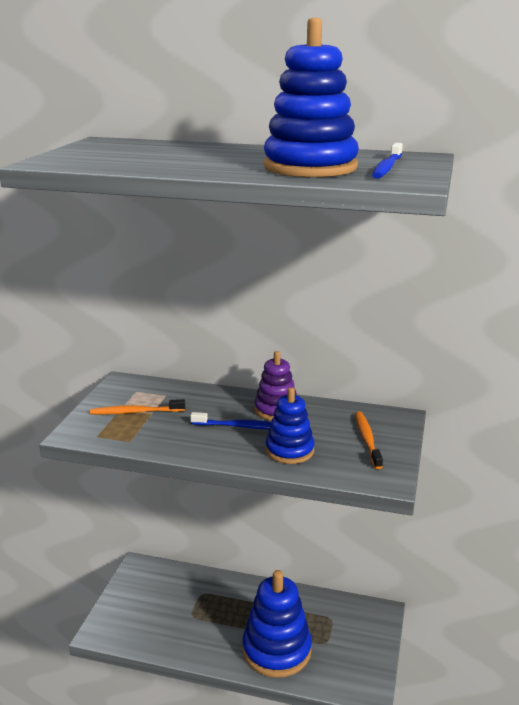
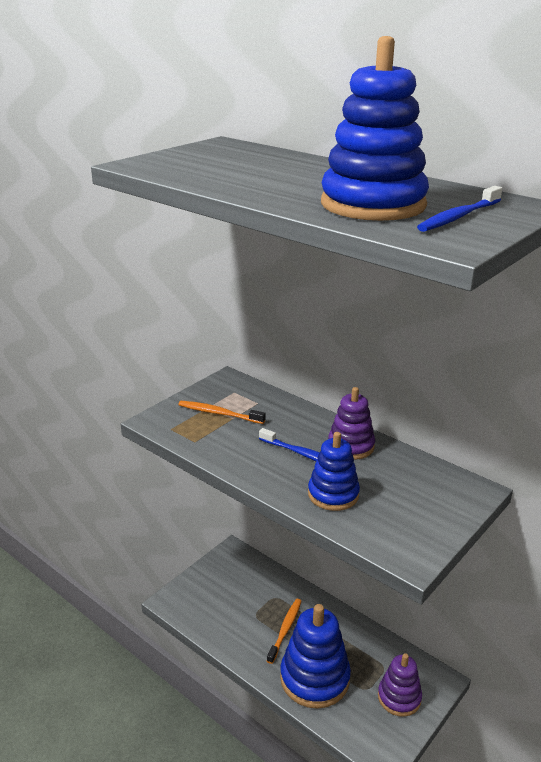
camera: 25 degrees right, 5 degrees up
orange toothbrush [355,412,383,469] -> orange toothbrush moved to [267,599,301,664]
none -> purple stacking toy [378,653,422,717]

